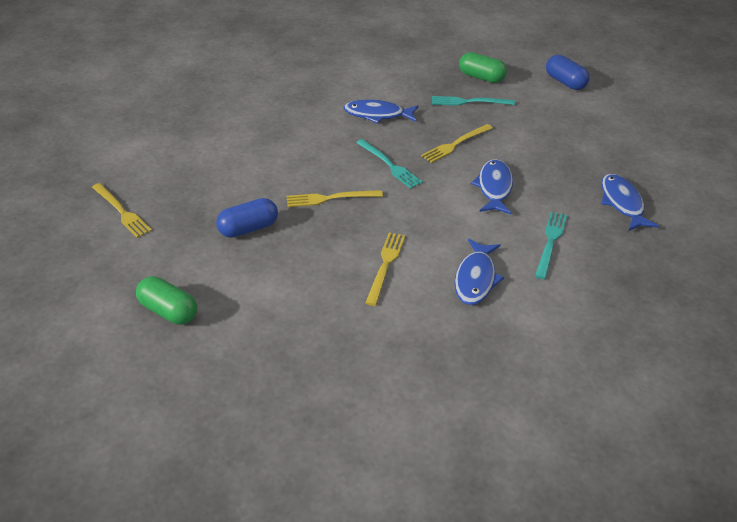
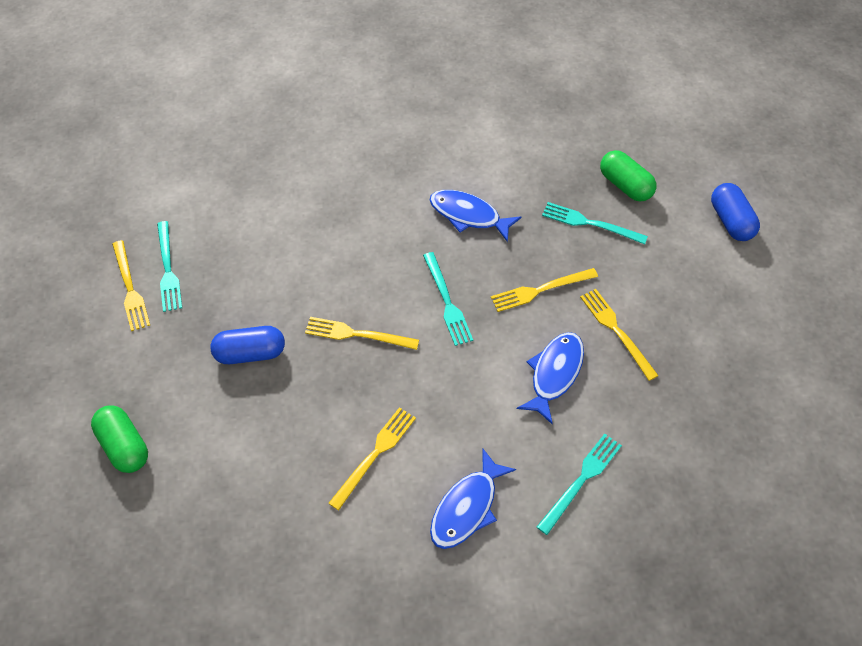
camera: 20 degrees right, 15 degrees up
blue fish [601,174,659,231] -> none
none -> turquoise fork [157,221,182,312]
none -> yellow fork [580,289,659,381]

